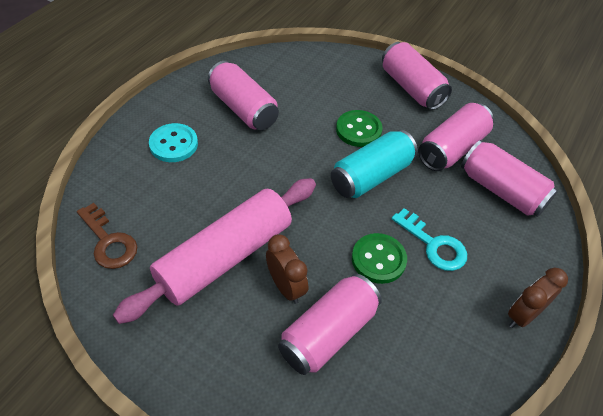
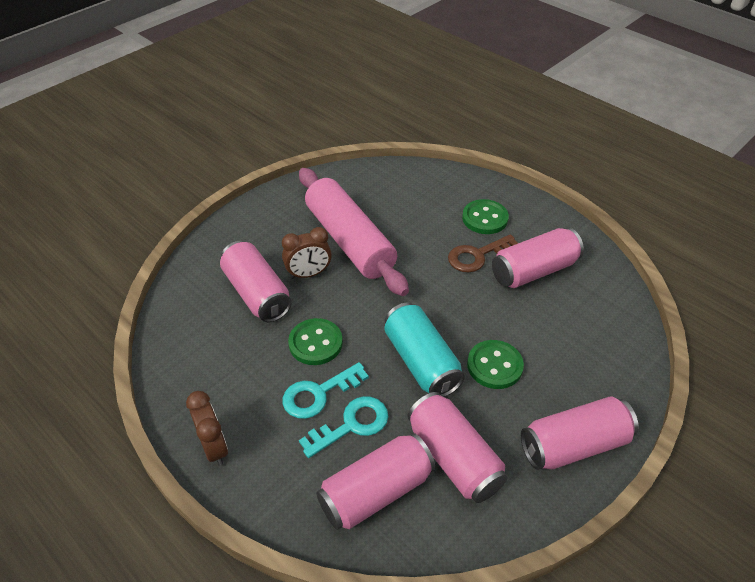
camera: 105 degrees right, 5 degrees down
brown key [77,203,137,269] -> brown key moved to [448,234,518,273]
turquoise button [149,123,198,162] -> green button [462,199,509,234]
none -> turquoise key [299,396,388,458]

